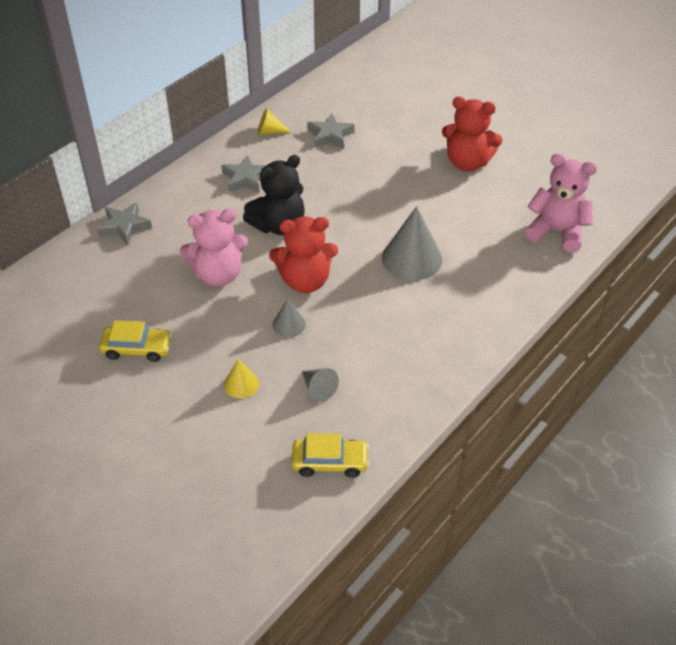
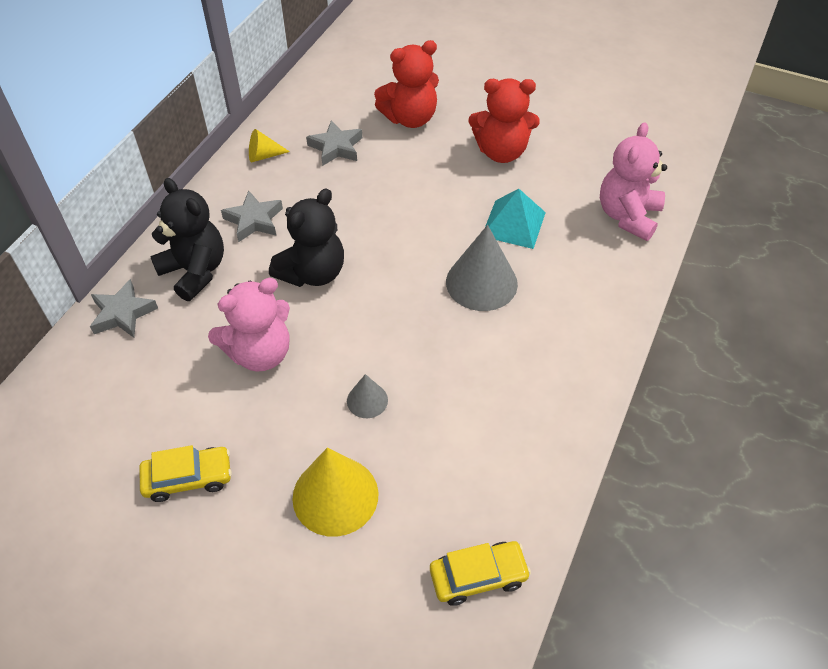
camera: 15 degrees left, 5 degrees up
yellow cone [224,359,259,398] -> yellow cone [292,447,379,537], size x1.93
red teddy bear [269,217,338,293] -> red teddy bear moved to [374,40,439,128]
grey cone [302,368,339,402] -> none
pink teddy bear [525,154,597,252] -> pink teddy bear turned 75 degrees counterclockwise [600,122,667,241]
none -> black teddy bear [150,178,224,301]
none -> turquoise pyramid [485,189,546,249]

